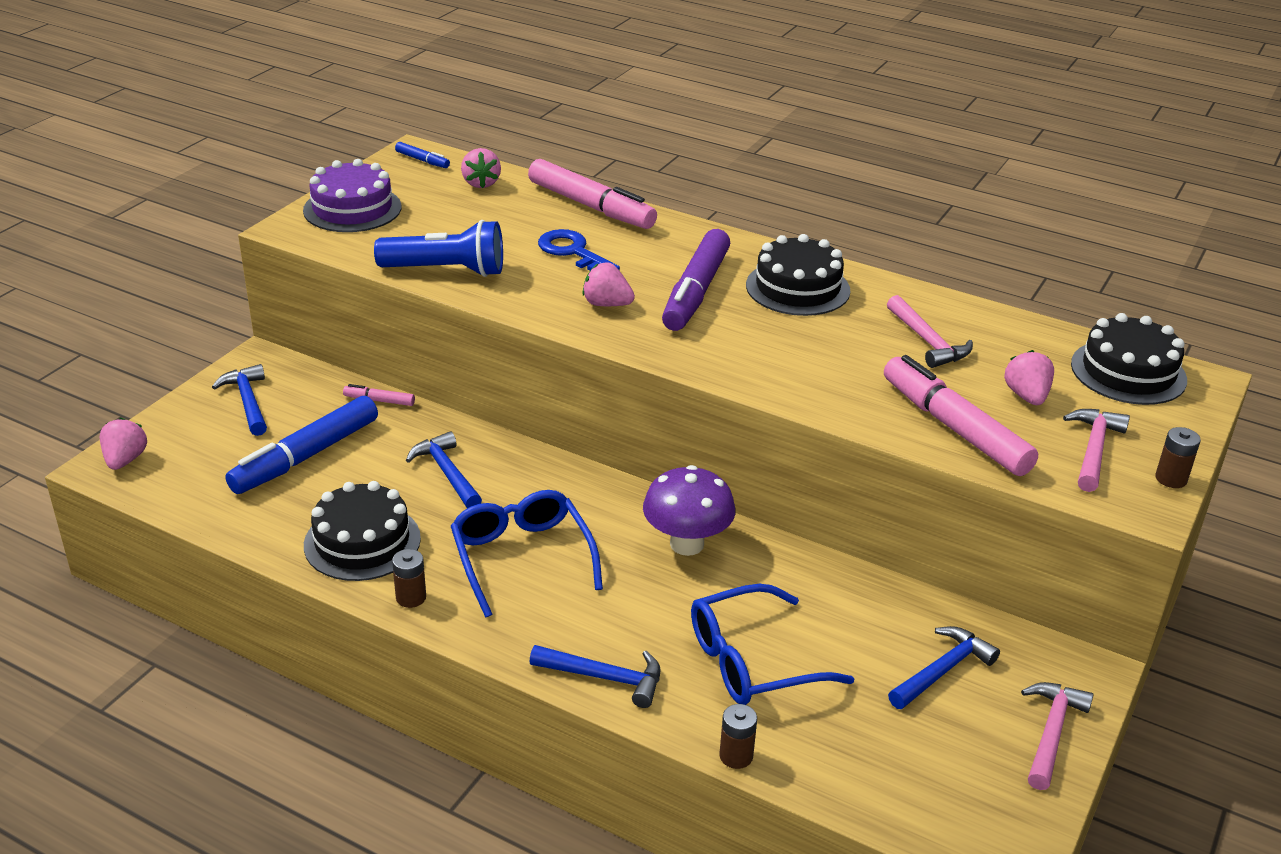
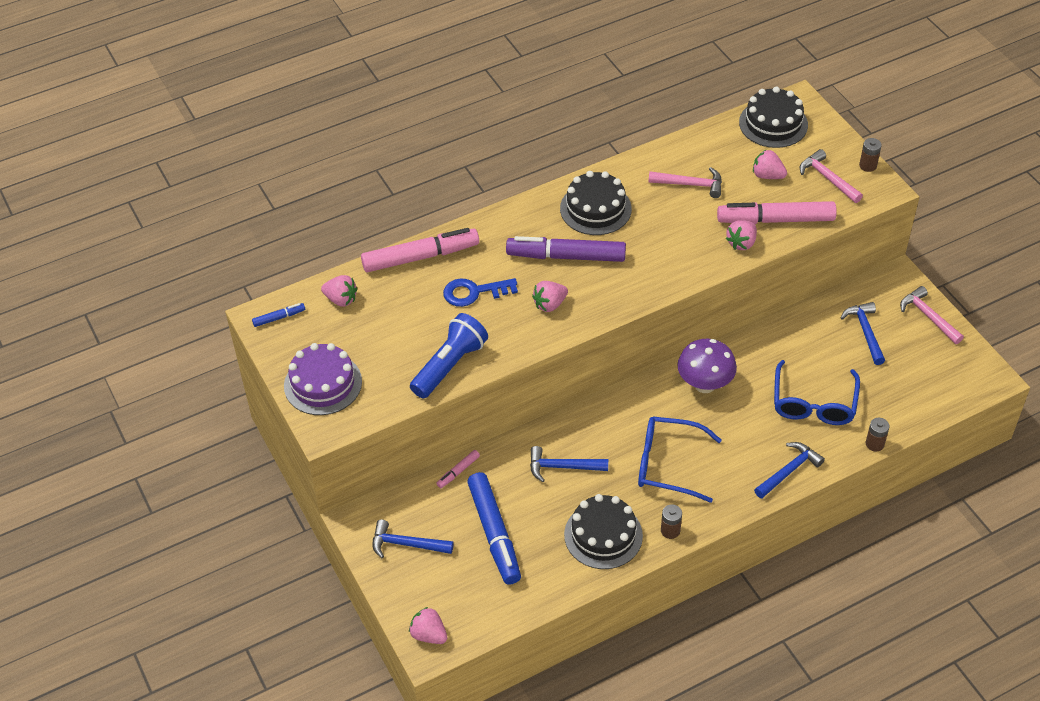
camera: 55 degrees left, 15 degrees up
purple marker [662,229,730,331] -> purple marker turned 135 degrees clockwise [506,236,626,262]
none -> pink strawberry [726,220,757,250]

